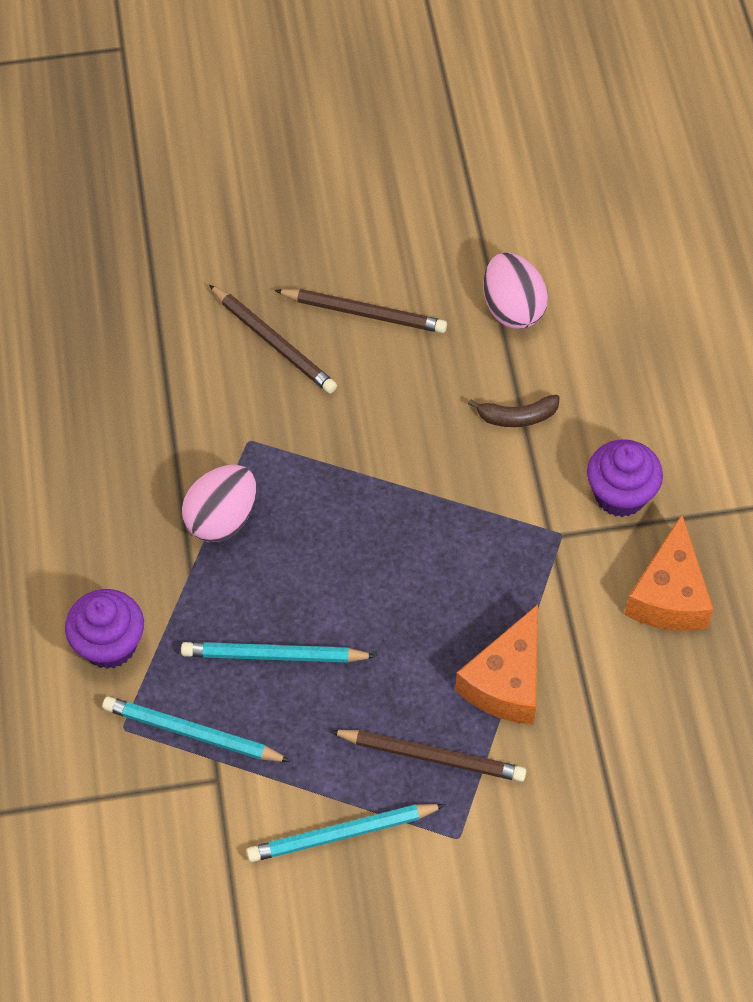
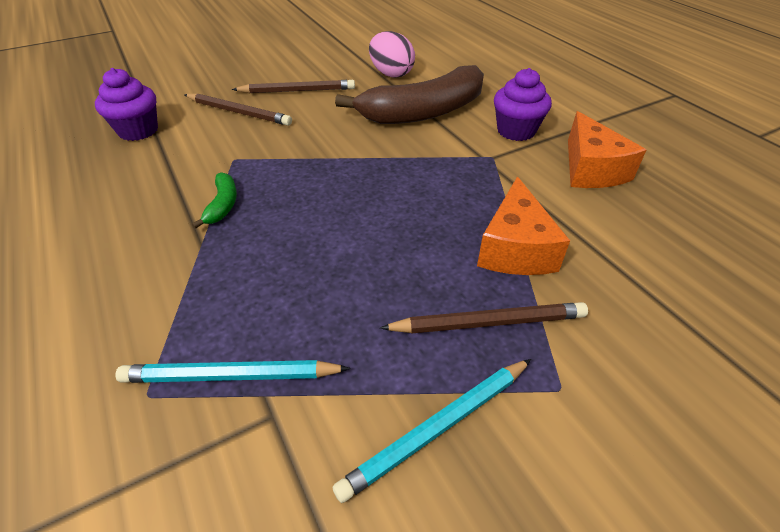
camera: 20 degrees left, 15 degrees down
purple cupcake [65,589,144,669] -> purple cupcake moved to [95,68,158,141]
pink egg [181,465,257,542] -> green banana [192,172,237,229]
turquoise pencil [181,642,376,663] -> none
brown banana [468,395,560,427] -> brown banana [335,65,484,124], size x2.44

